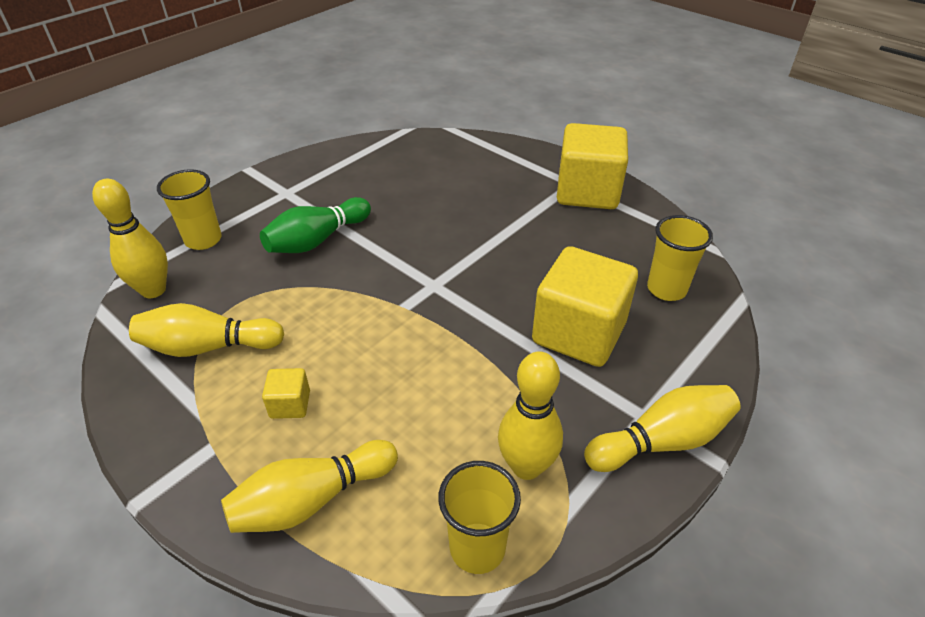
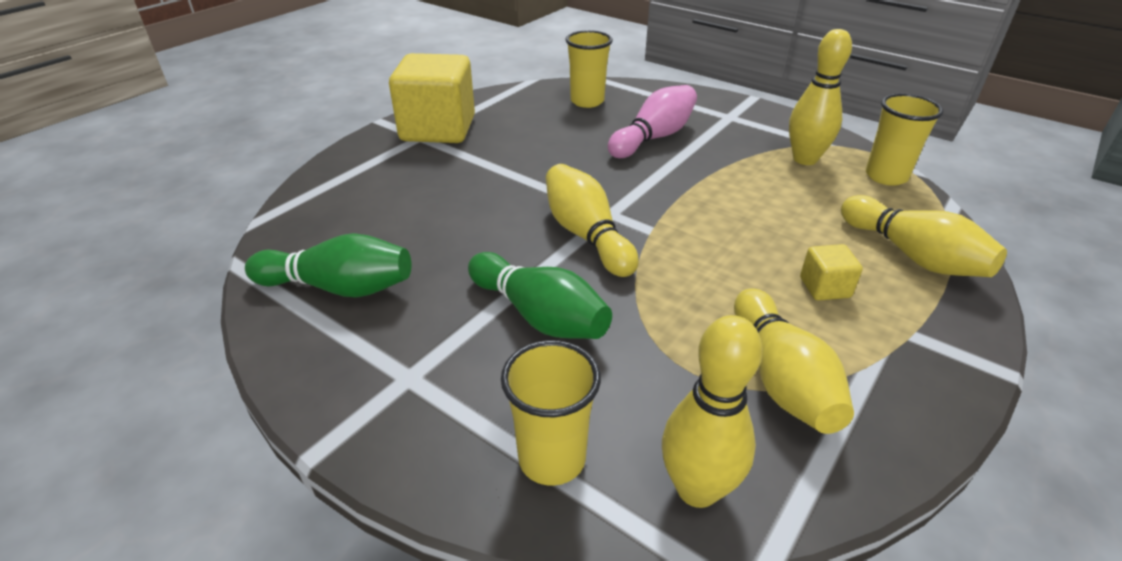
camera: 95 degrees left, 5 degrees down
yellow cube [532,246,638,367] -> pink bowling pin [608,85,697,158]
yellow bowling pin [584,385,741,472] -> yellow bowling pin moved to [546,164,639,277]
none -> green bowling pin [245,233,412,297]

